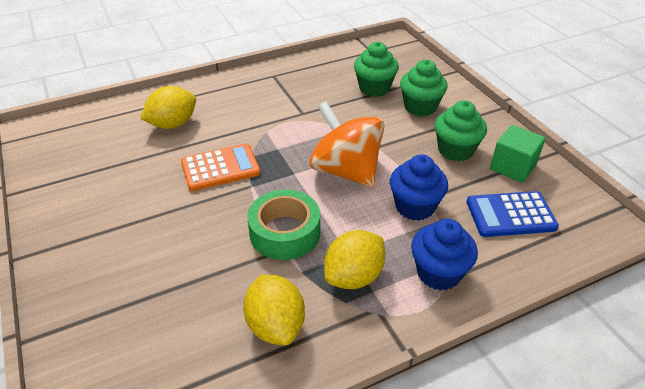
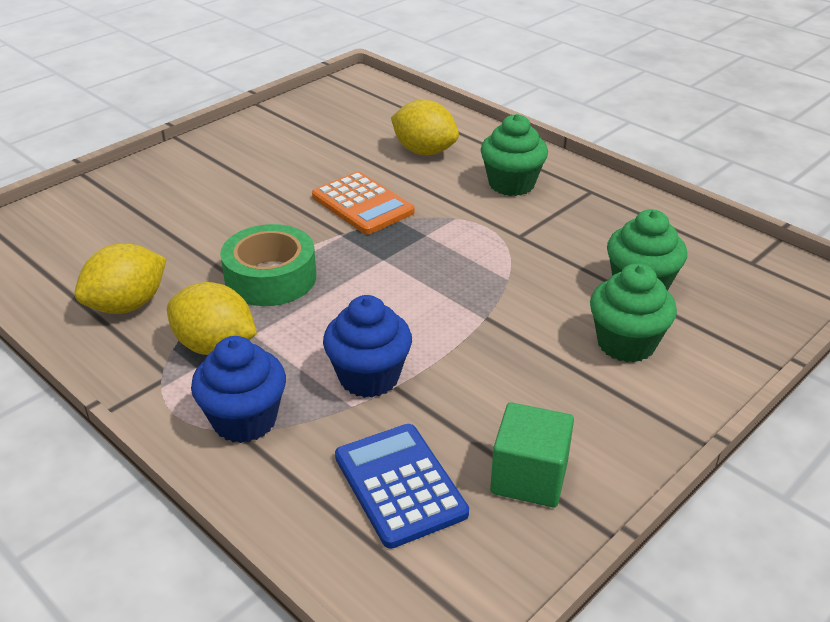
camera: 70 degrees right, 5 degrees down
orange spinning top [309,101,384,187] -> none
green cupcake [434,100,487,161] -> green cupcake moved to [481,114,548,196]

